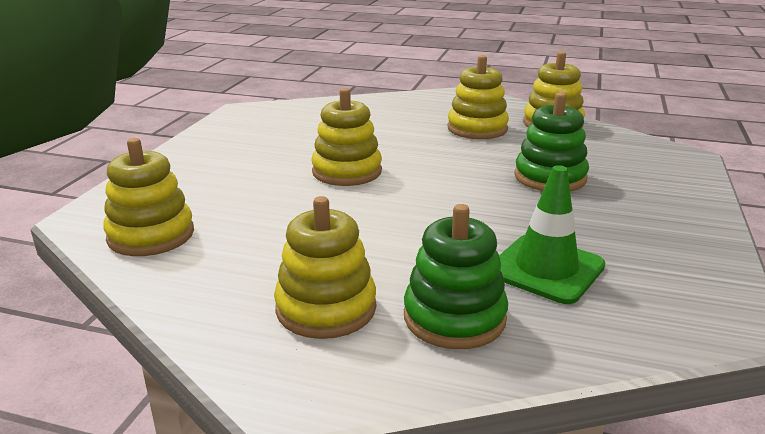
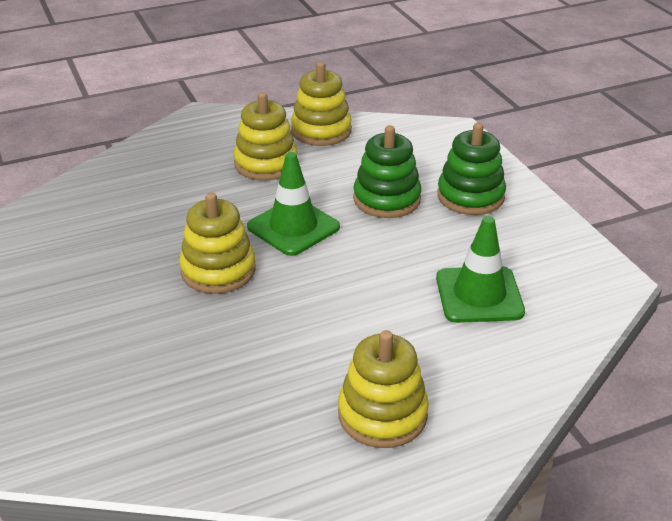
camera: 40 degrees left, 10 degrees up
yellow stacking toy [103,138,194,256] -> none
green stacking toy [404,204,508,349] -> green stacking toy moved to [437,123,506,215]
none -> green traffic cone [247,152,340,256]

